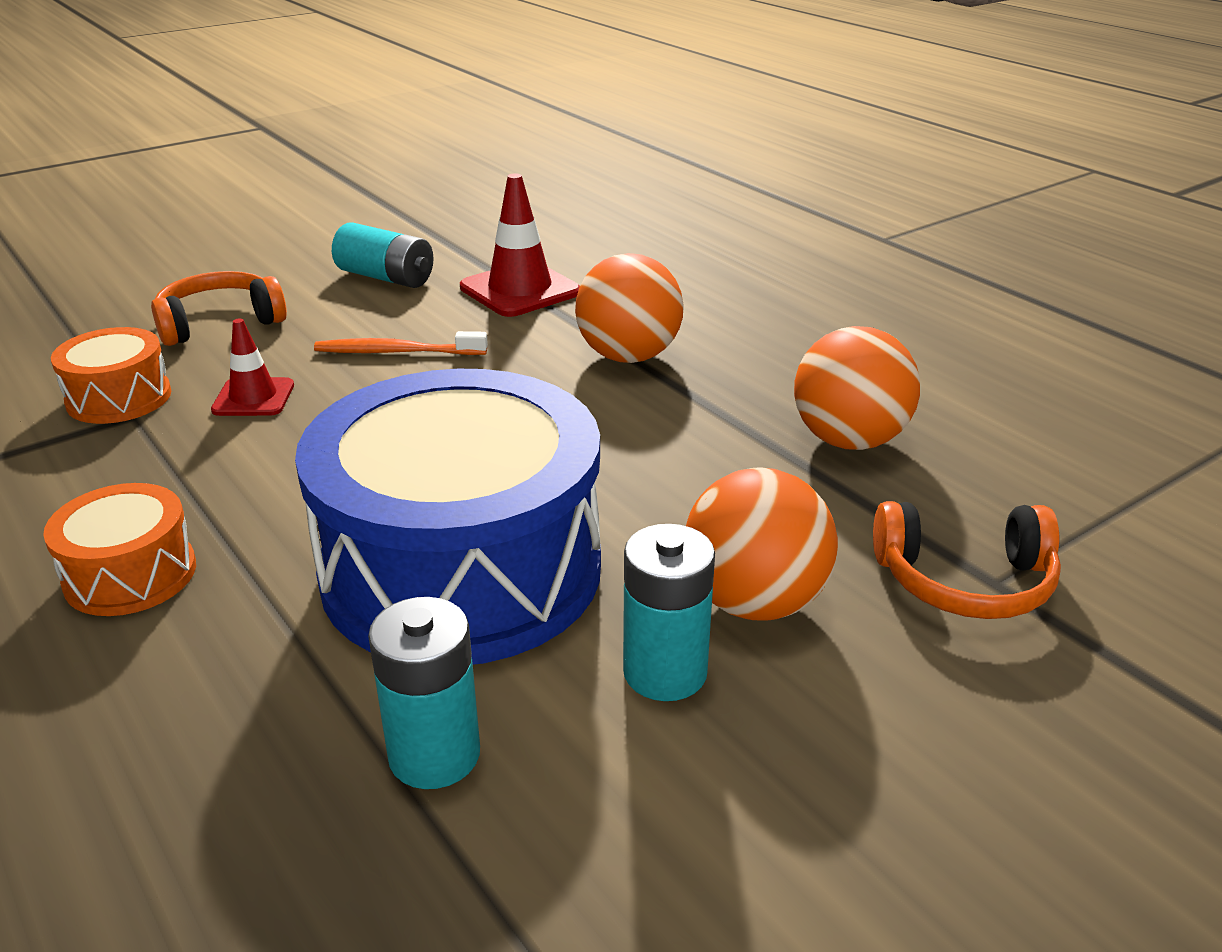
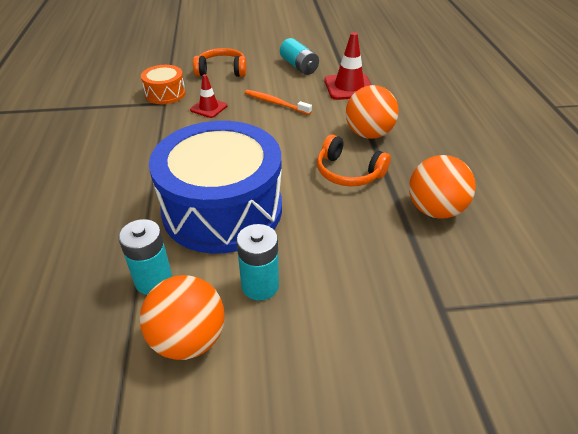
camera: 30 degrees right, 10 degrees up
orange drum [43,483,196,616] -> none
orange ball [686,467,838,621] -> orange ball moved to [140,275,225,360]
orange headphones [873,501,1061,619] -> orange headphones moved to [317,134,391,187]

